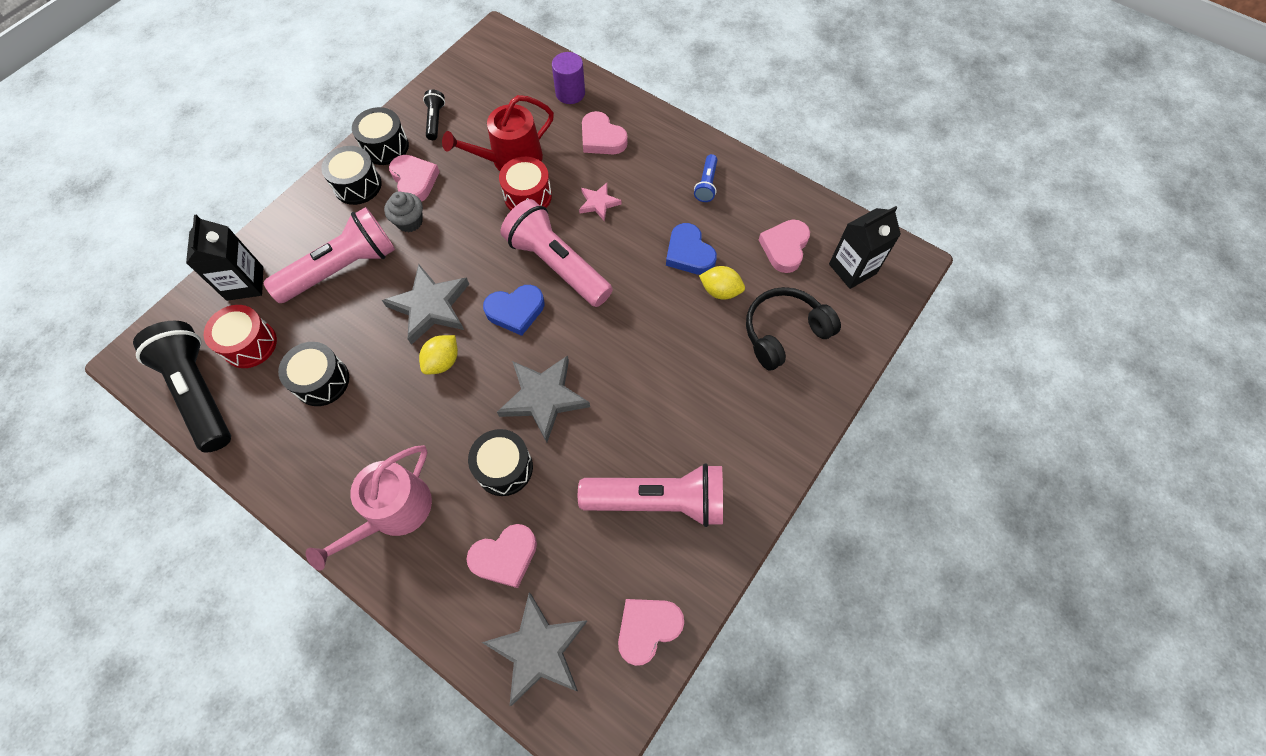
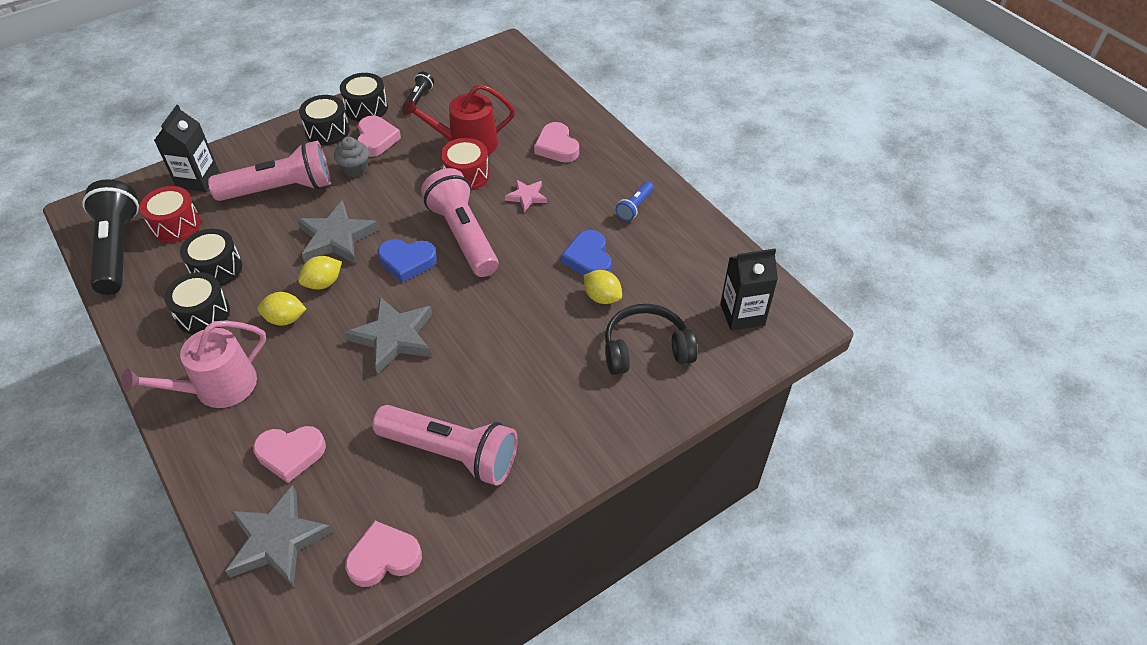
camera: 20 degrees right, 15 degrees down
black drum [468,429,533,496] -> black drum moved to [164,272,230,334]
purple cylinder [552,52,585,104] -> none
pink heart [759,219,810,273] -> none
none -> yellow lemon [257,292,306,326]

